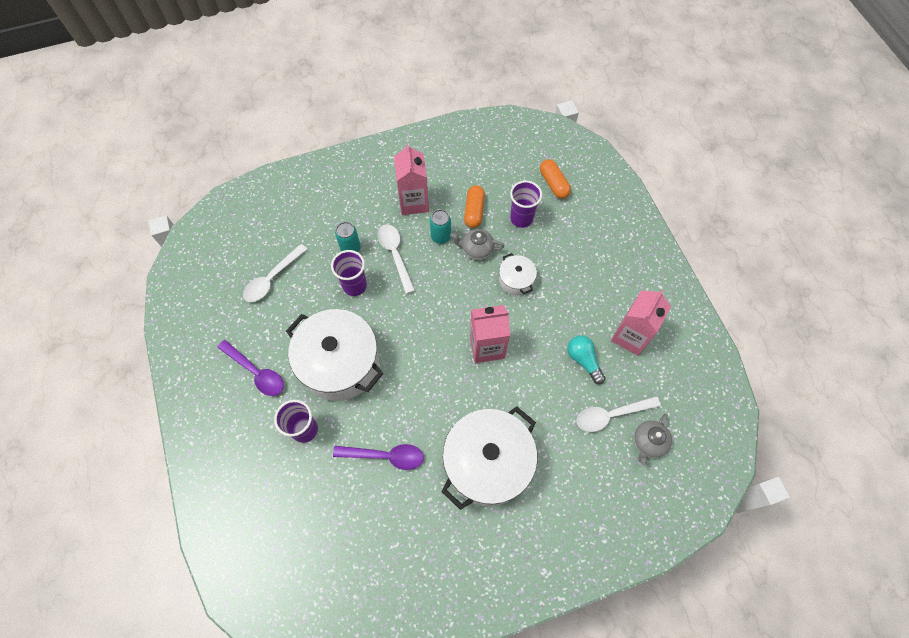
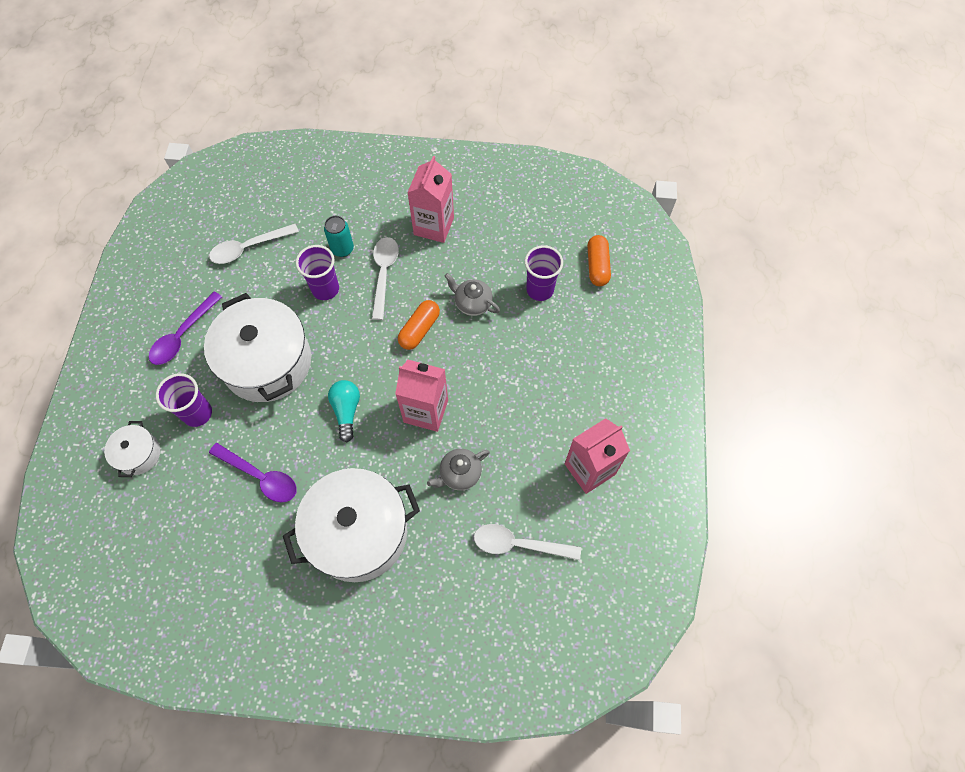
camera: 25 degrees right, 0 degrees up
purple spoon [217,340,284,396] -> purple spoon turned 60 degrees clockwise [149,292,222,365]
turquoise can [430,209,451,244] -> none
orange capsule [464,185,485,228] -> orange capsule moved to [398,300,440,350]
white pot [499,253,537,295] -> white pot moved to [104,421,160,477]
turquoise light bulb [567,335,605,384] -> turquoise light bulb moved to [328,380,360,442]
grey teapot [634,414,672,465] -> grey teapot moved to [427,449,490,490]

